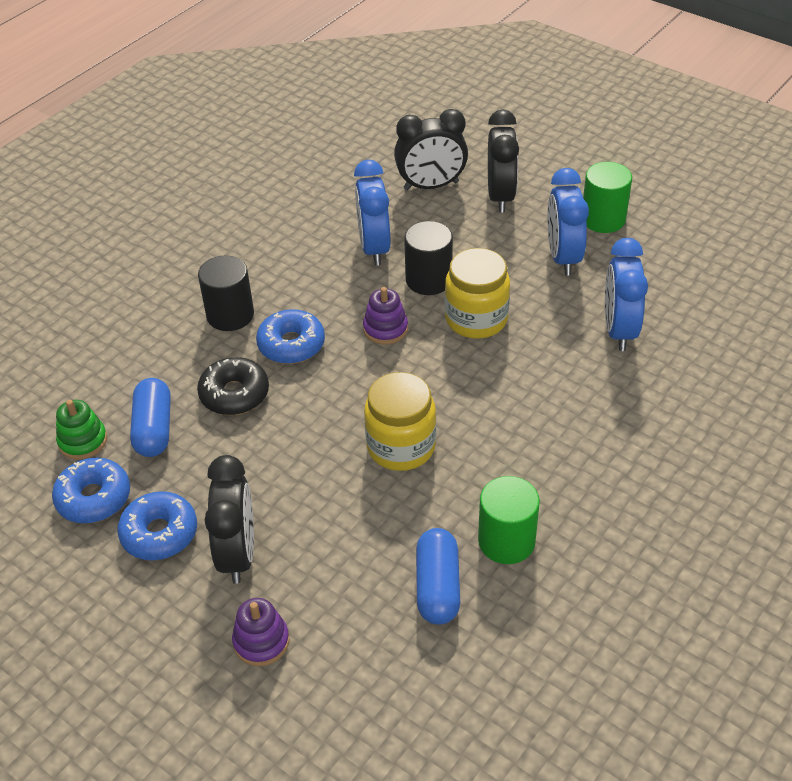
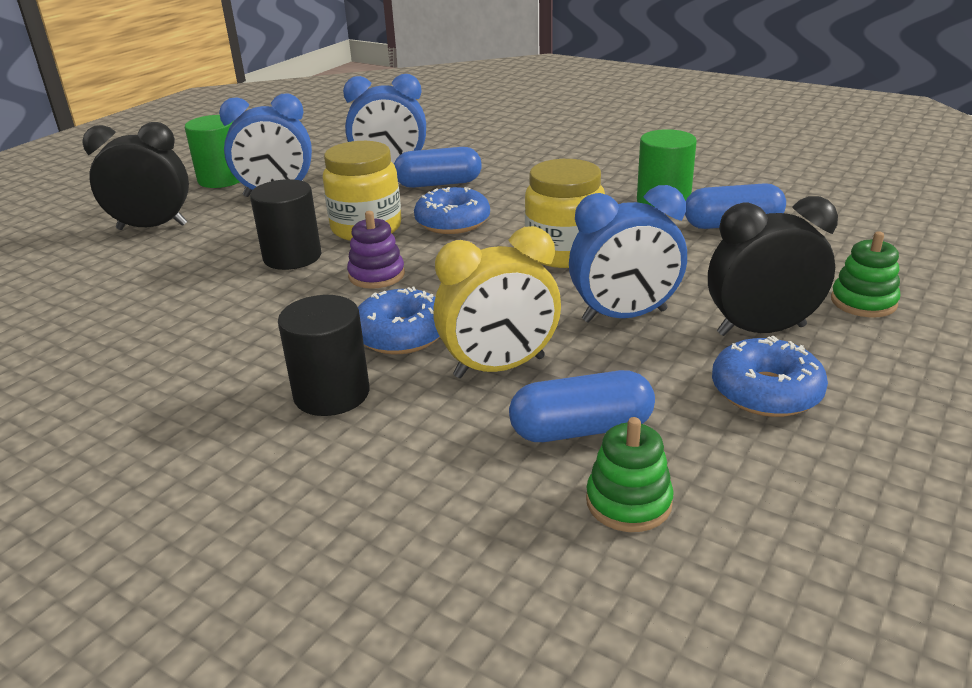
camera: 95 degrees left, 15 degrees down
blue donut [52,458,130,523] -> blue donut moved to [414,187,490,234]
black donut [197,357,269,415] -> yellow clock [433,226,561,378]
purple stacking toy [232,598,289,666] -> green stacking toy [831,231,900,317]
blue clock [354,159,390,266] -> blue clock moved to [569,185,687,323]
black clock [394,109,468,190] -> none
none -> blue capsule [394,147,482,188]

